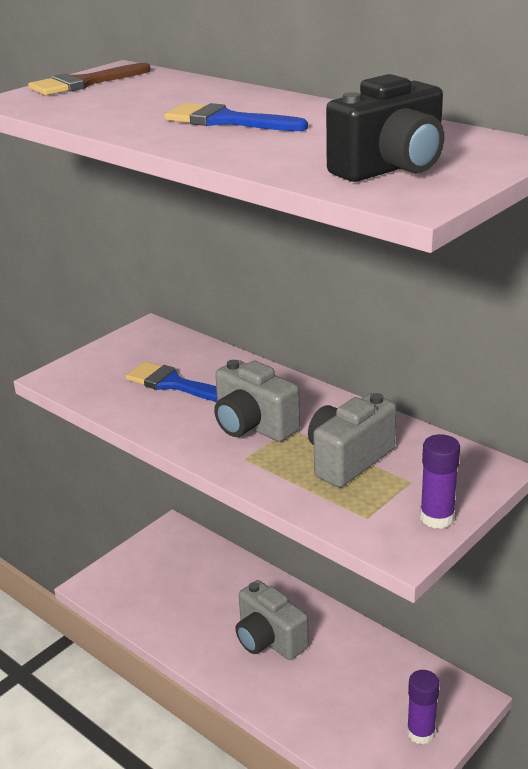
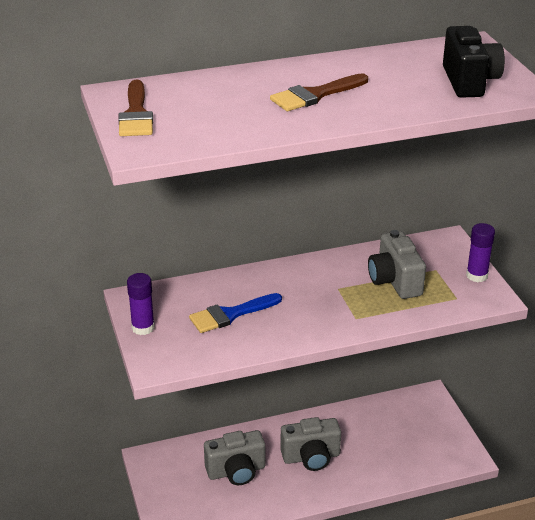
camera: 60 degrees left, 5 degrees up
blue brush [164,103,308,131] -> brown brush [270,73,368,111]
grey camera [214,360,300,442] -> grey camera moved to [204,430,265,485]
purple glue stick [407,670,439,744] -> purple glue stick moved to [127,273,155,335]

